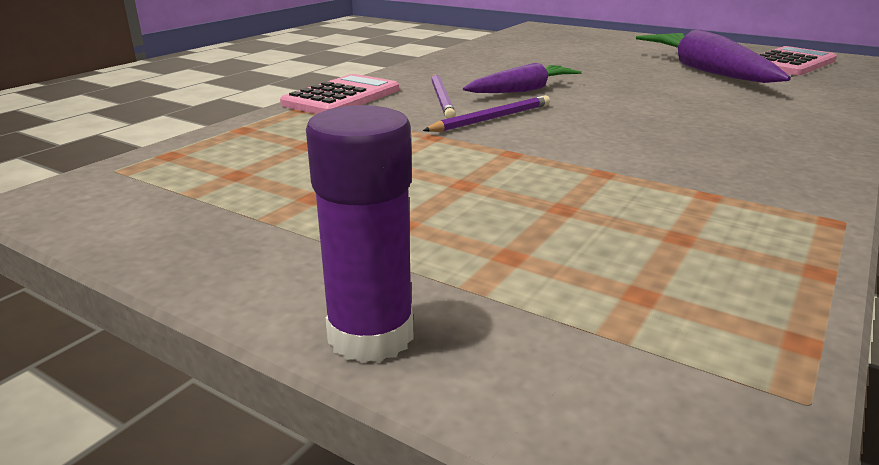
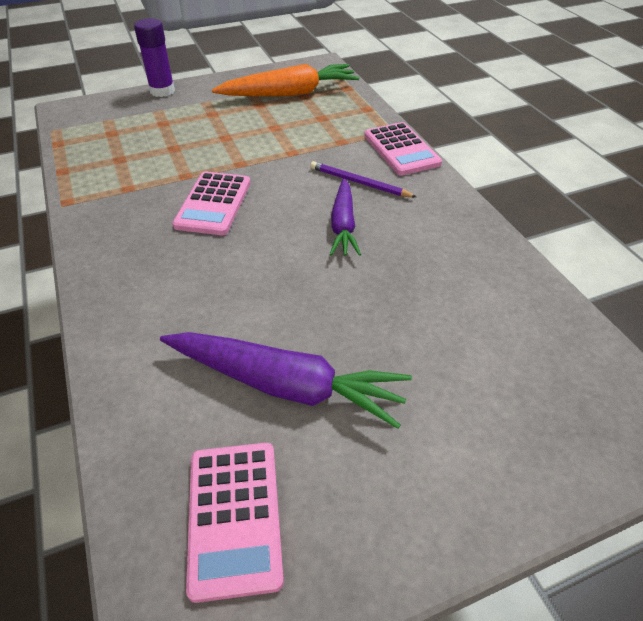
camera: 125 degrees right, 20 degrees up
purple pencil [423,95,550,132] -> none
none -> pink calculator [173,171,251,235]
none -> orange carrot [212,64,359,96]

